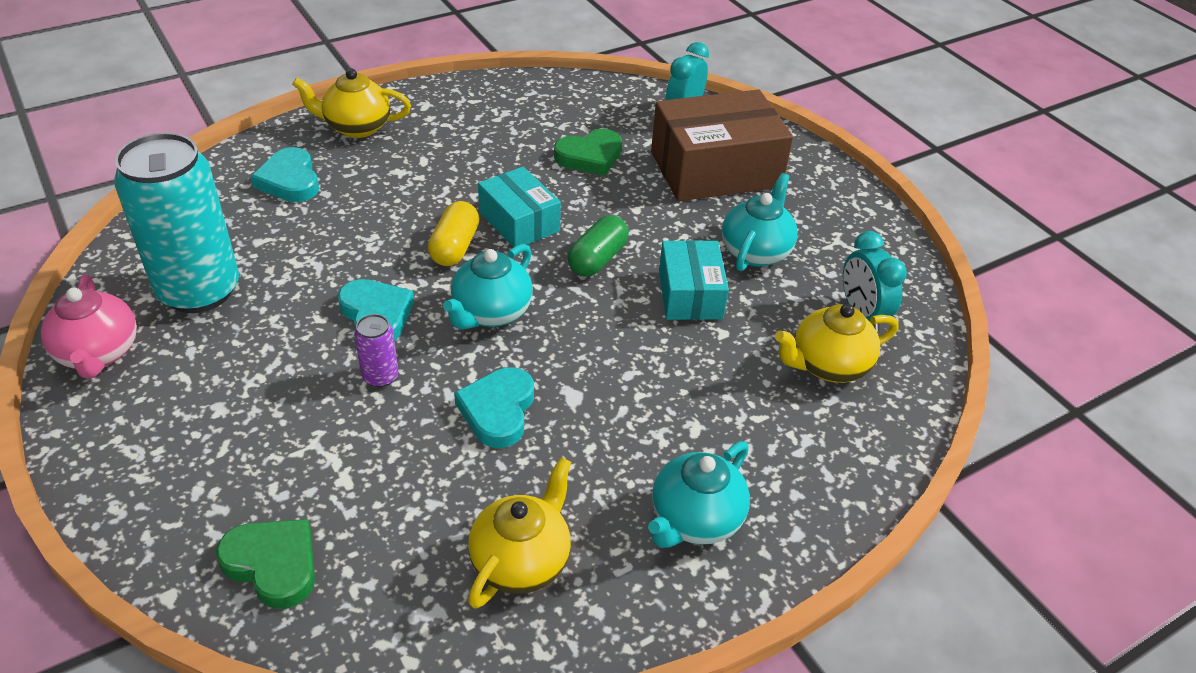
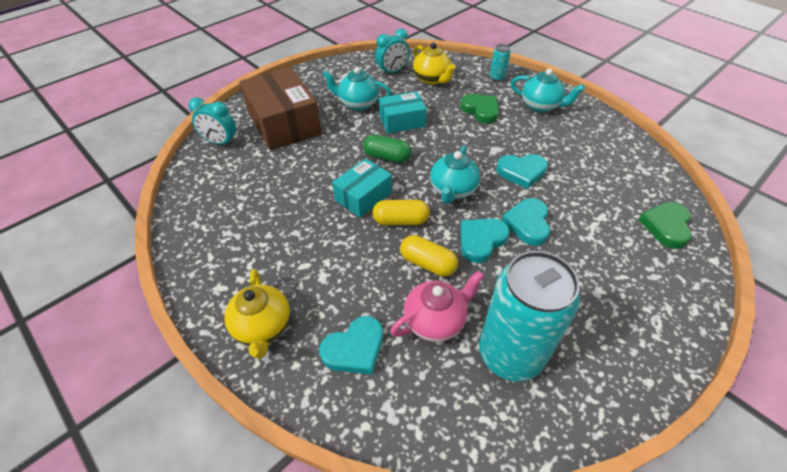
camera: 100 degrees left, 5 degrees up
pink teapot [41,274,137,379] -> pink teapot moved to [390,270,484,342]
purple can [354,314,398,387] -> turquoise heart [502,198,550,246]
turquoise teapot [443,244,533,330] -> turquoise teapot turned 90 degrees clockwise [430,145,480,204]
yellow teapot [468,457,571,609] -> none
green heart [554,129,622,176] -> green heart moved to [460,94,499,124]
none -> yellow capsule [400,235,458,277]
none -> turquoise can [490,44,511,81]

